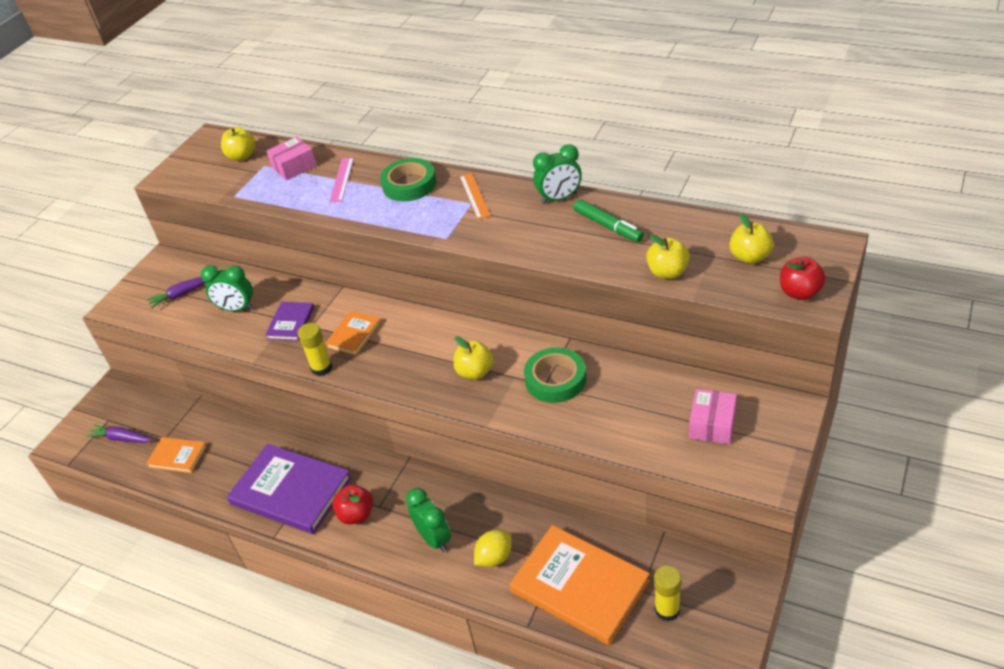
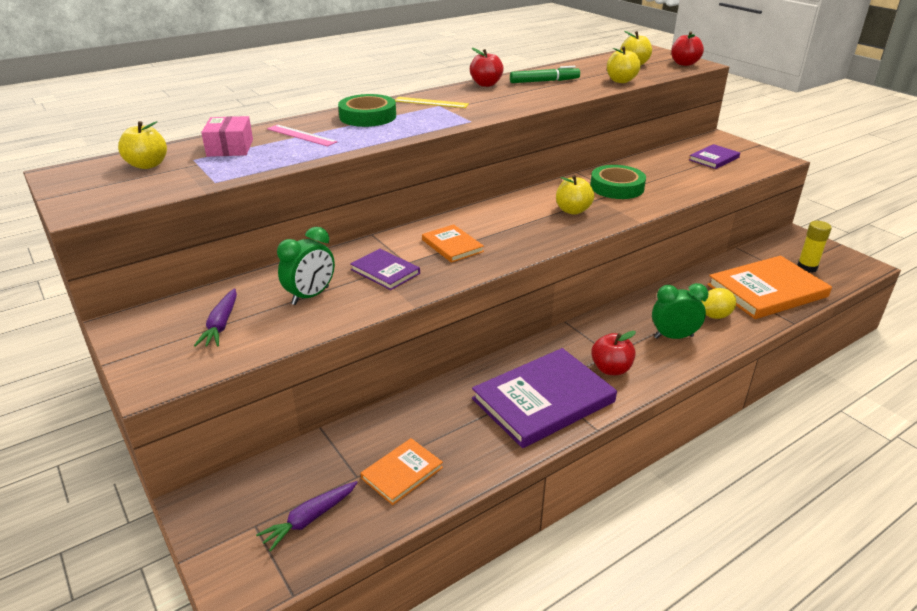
camera: 65 degrees left, 10 degrees down
yellow glue stick [298,323,332,376] -> none
orange ruler [460,173,491,219] -> yellow ruler [395,97,469,108]
yellow lemon [474,530,512,567] -> yellow lemon turned 75 degrees clockwise [701,288,736,319]
green clock [533,144,582,204] -> red apple [470,48,504,87]
pink box [689,389,737,444] -> purple book [689,144,740,169]

